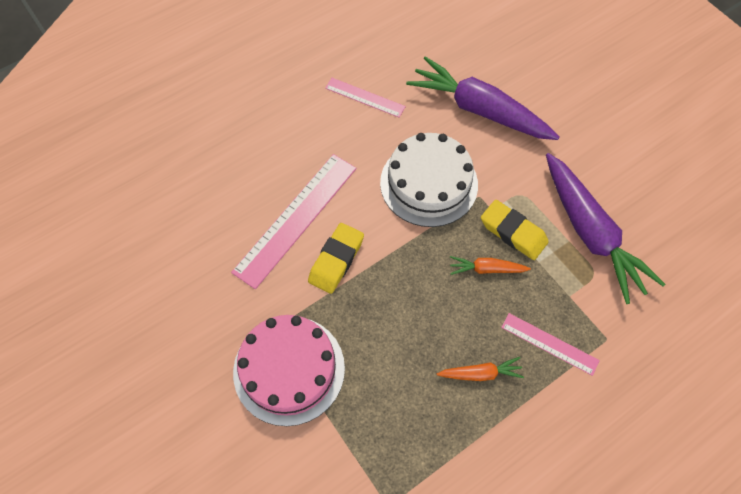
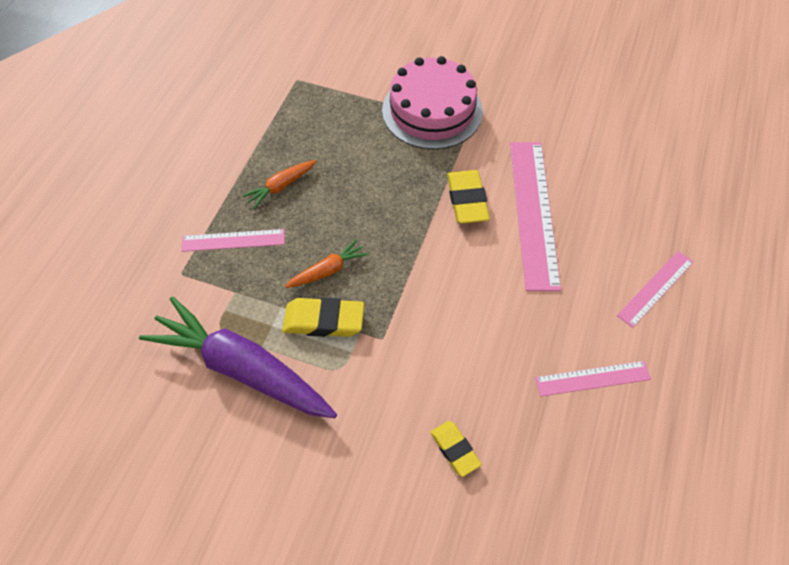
camera: 145 degrees right, 5 degrees down
white cake [380,133,478,227] -> none
purple carrot [406,56,559,140] -> yellow eraser [431,421,482,477]
none -> pink ruler [617,251,694,328]

